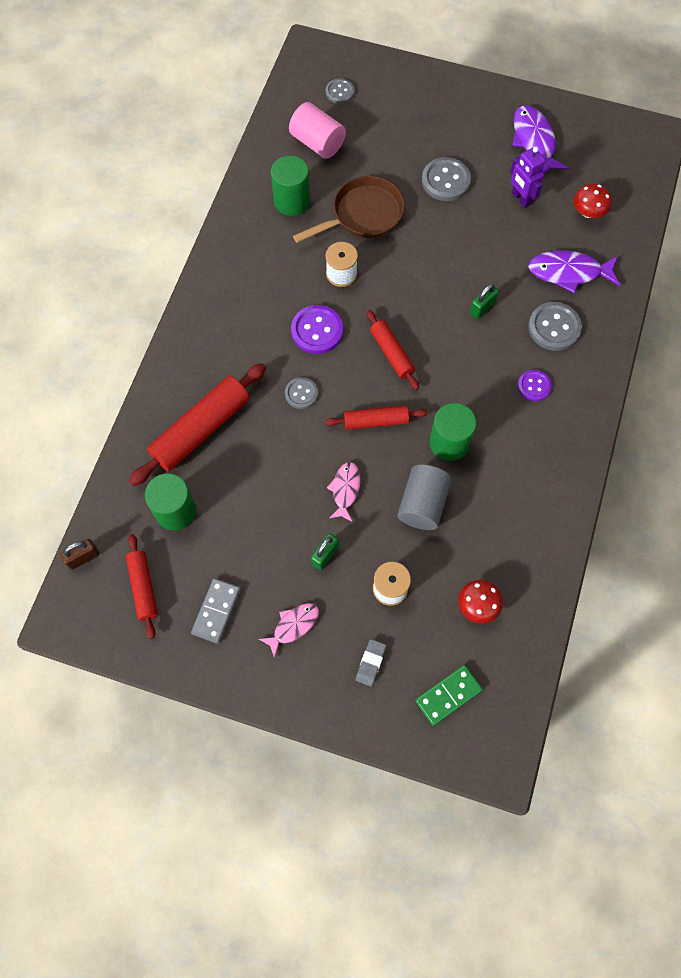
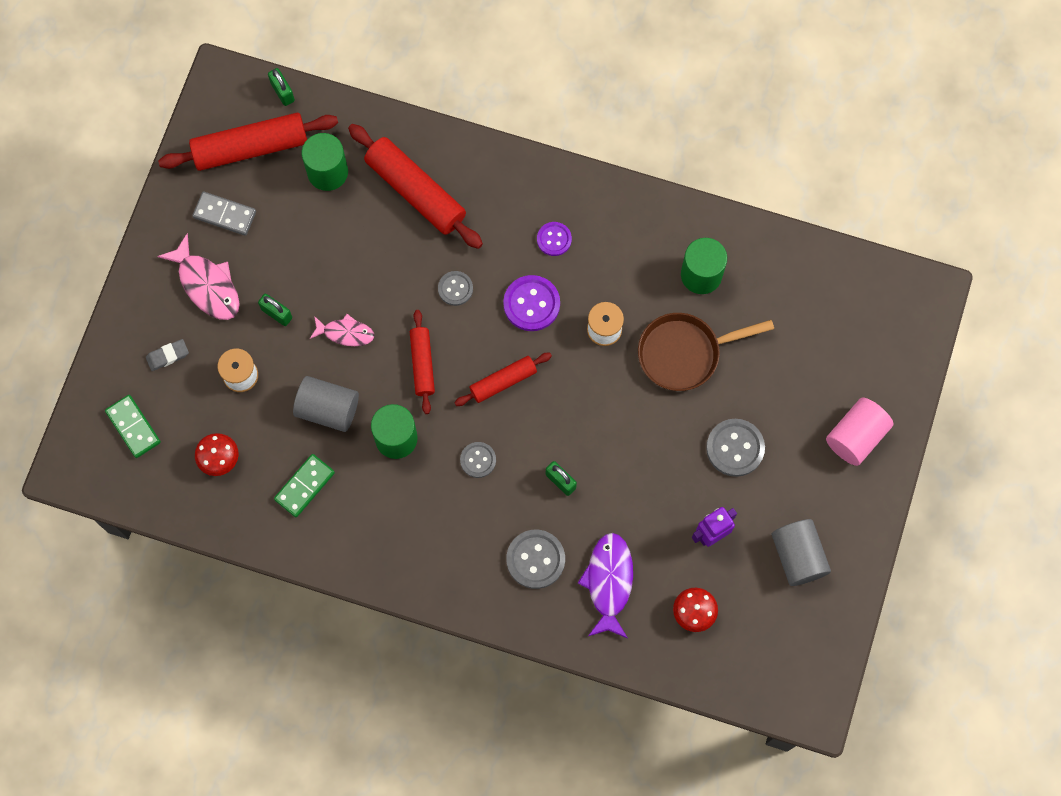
camera: 90 degrees right, 5 degrees up
brown padlock [60,539,100,570] -> green padlock [268,68,295,106]
red rolling pin [126,534,158,639] -> red rolling pin [158,113,338,171], size x1.73
pink fish [259,603,319,658] -> pink fish [157,233,240,320], size x1.60
pink cylinder [289,102,346,159] -> pink cylinder moved to [826,397,893,466]
brown pan [293,176,405,243] -> brown pan turned 105 degrees clockwise [638,313,774,391]
grey button [326,78,355,104] -> grey button moved to [460,442,496,478]
grey eraser [356,639,386,686] -> grey eraser turned 45 degrees counterclockwise [146,339,189,371]
purple fish [513,106,569,173] -> grey cylinder [772,519,831,586]
purple button [518,370,552,401] -> purple button moved to [537,222,572,256]
none -> green domino [274,454,335,517]

